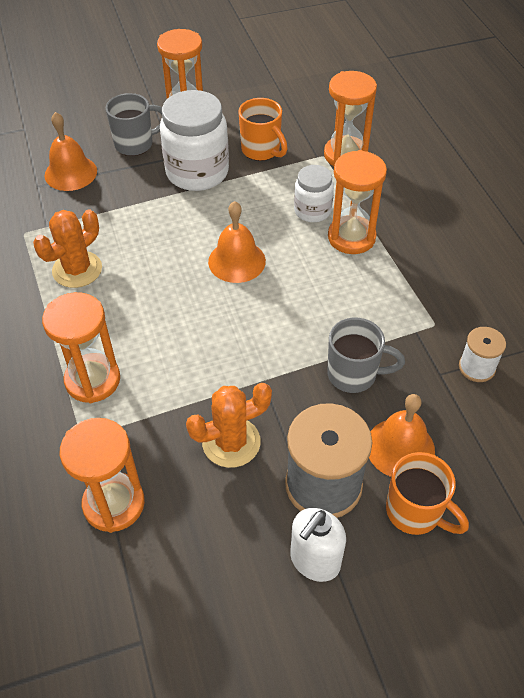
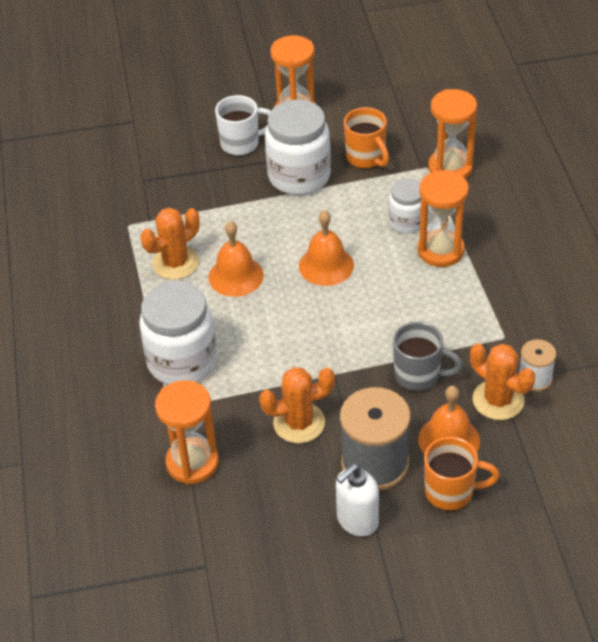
camera: 10 degrees right, 5 degrees down
orange hourglass [42,292,120,403] -> white jar [139,281,217,385]
orange bell [45,112,97,191] -> orange bell moved to [208,221,264,297]
grey mug [106,93,162,156] -> white mug [215,95,270,156]
orange mug [386,452,469,535] -> orange mug turned 45 degrees counterclockwise [424,436,500,510]
none -> orange cactus [470,343,535,420]

